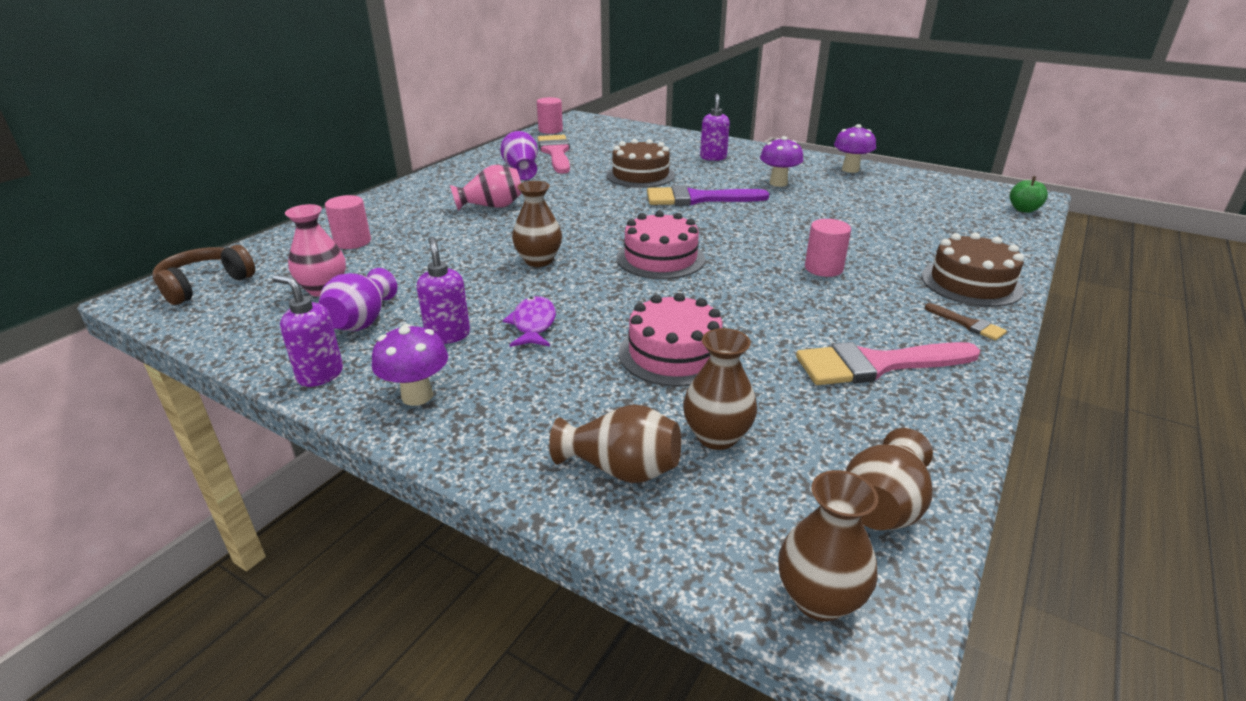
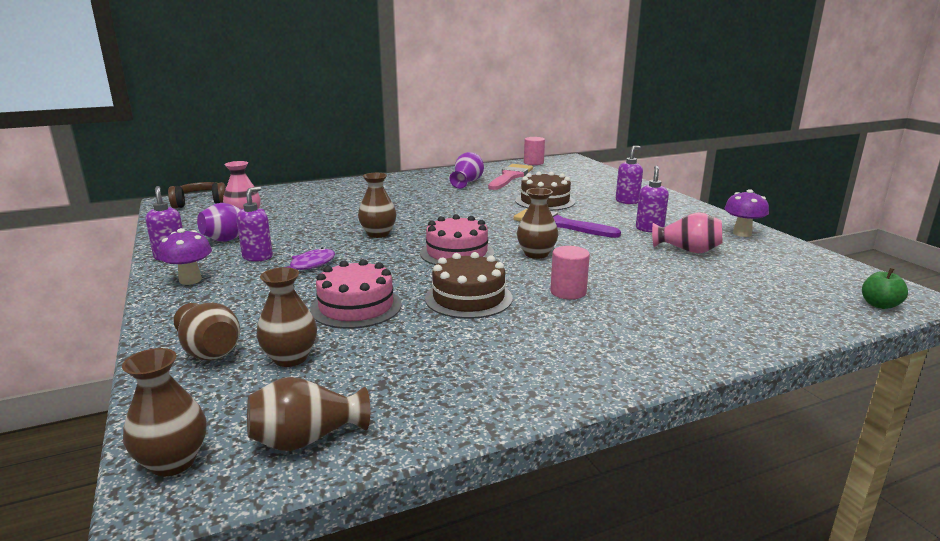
camera: 35 degrees right, 10 degrees down
pink cylinder [325,195,371,249] -> none
pink vase [450,165,522,211] -> pink vase moved to [652,212,722,253]
purple mushroom [760,136,803,187] -> purple soap dispenser [636,165,669,232]
pink brush [796,342,980,385] -> none
brown cake [921,232,1024,307] -> brown cake moved to [425,252,513,319]
brown brush [925,303,1007,341] -> none
none -> brown vase [517,188,558,259]

